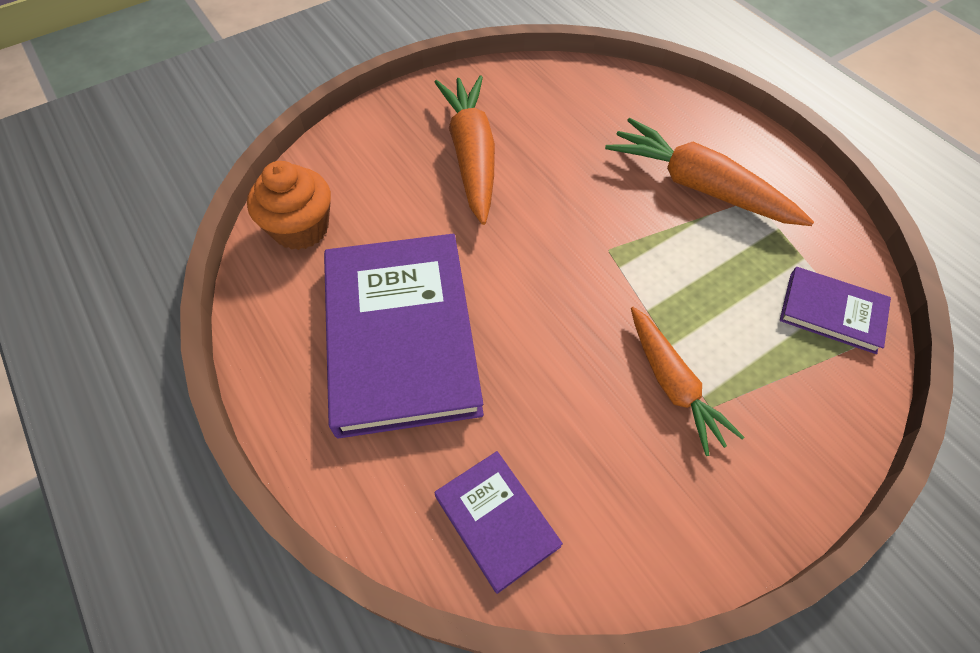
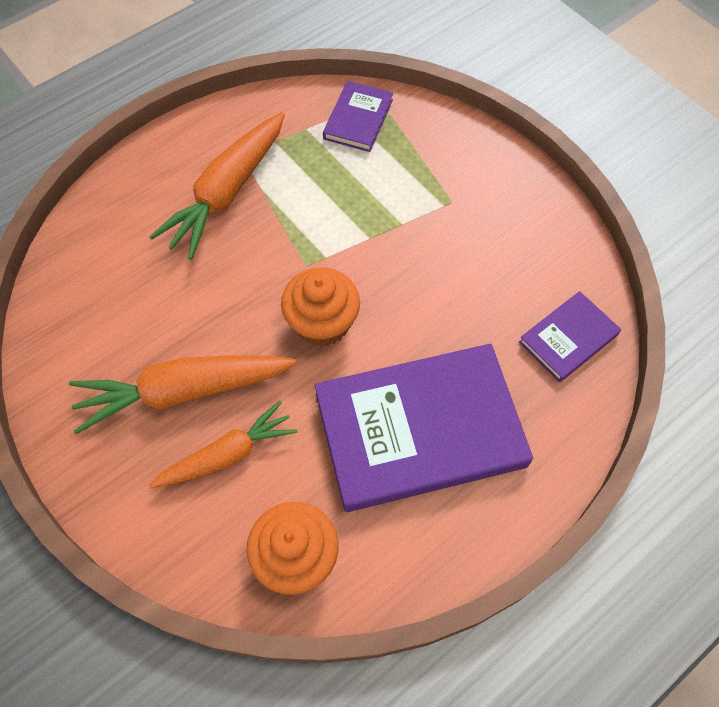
camera: 95 degrees left, 5 degrees up
orange carrot [631,307,744,456] -> orange carrot moved to [149,401,297,488]
none -> orange cupcake [281,267,360,347]

